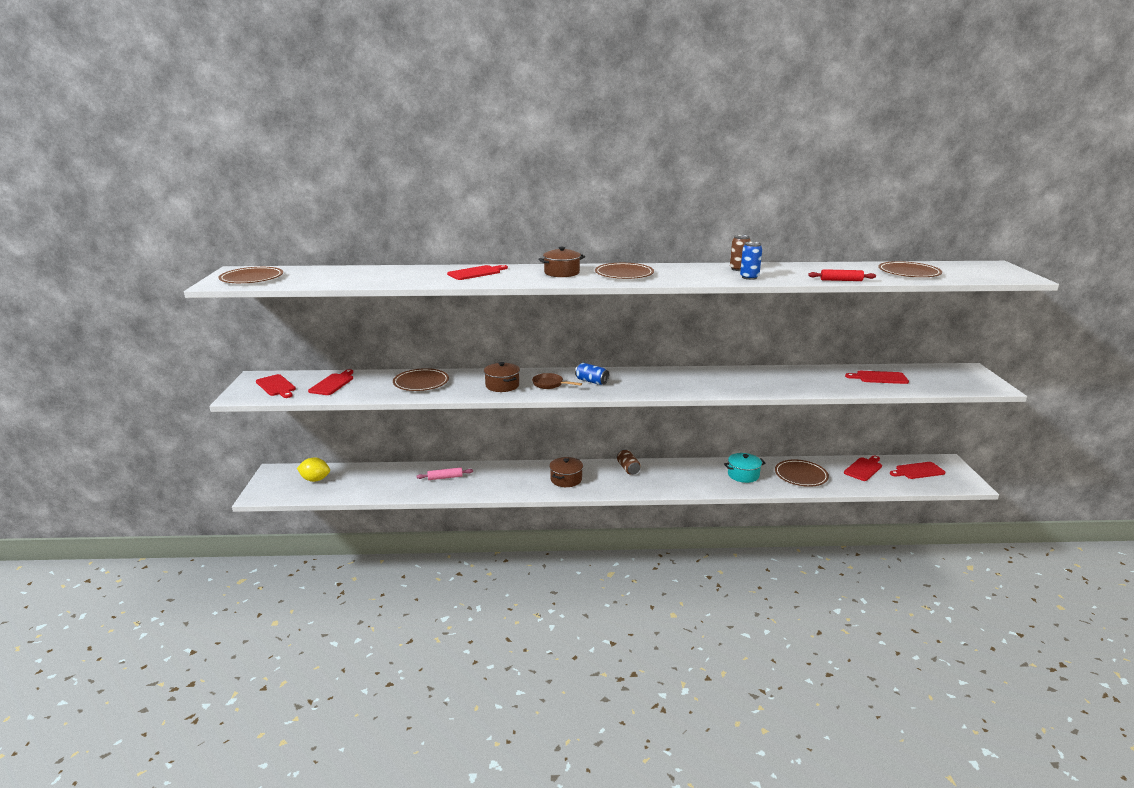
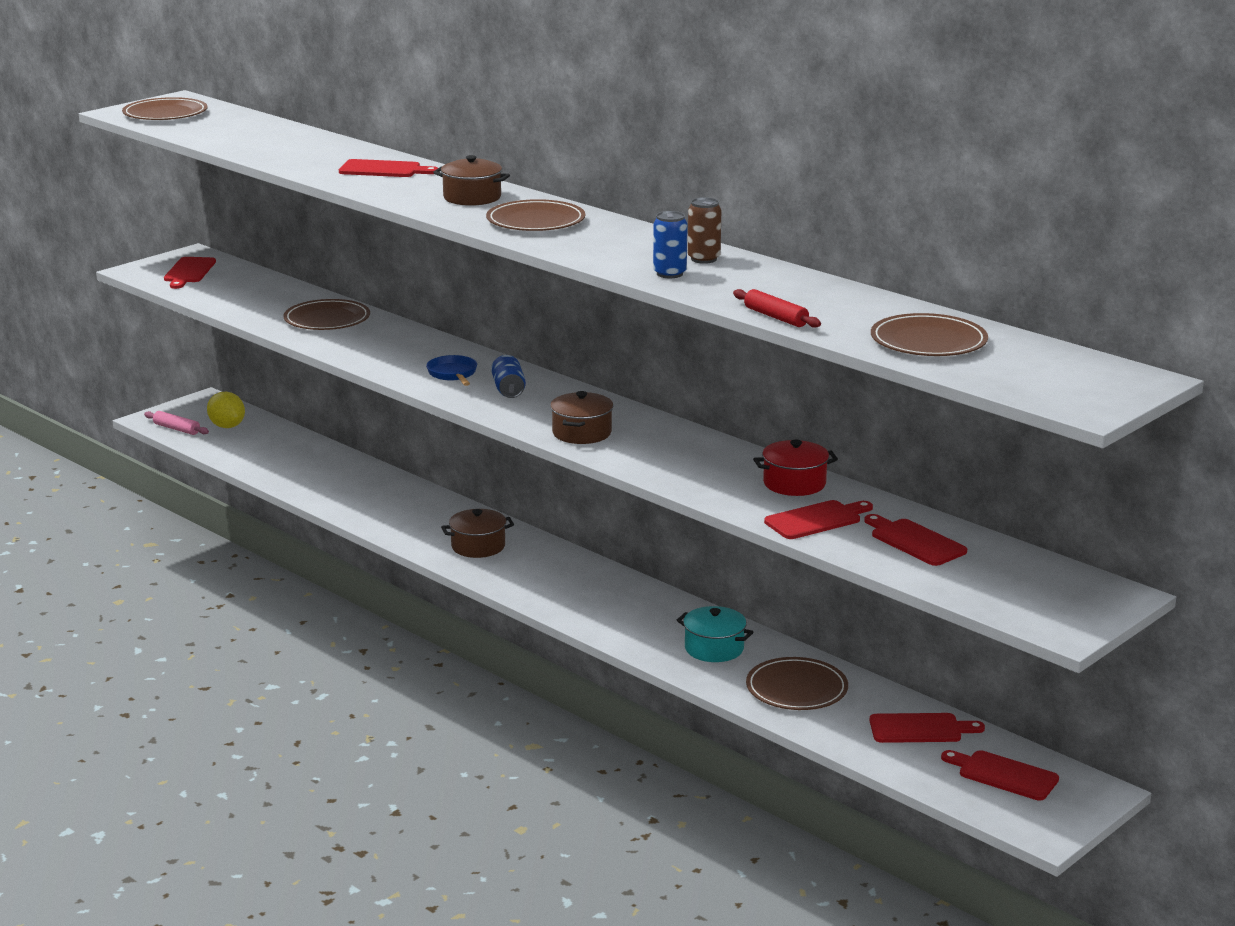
camera: 45 degrees right, 0 degrees up
red cutting board [308,369,353,395] -> red cutting board moved to [764,500,873,539]
pink rolling pin [417,467,473,480] -> pink rolling pin moved to [144,411,209,435]
brown pot [484,362,520,392] -> brown pot moved to [550,391,613,444]
brown pan [532,373,582,389] -> blue pan [426,355,477,386]
brown can [617,449,641,475] -> none
none -> red pot [753,440,838,496]

